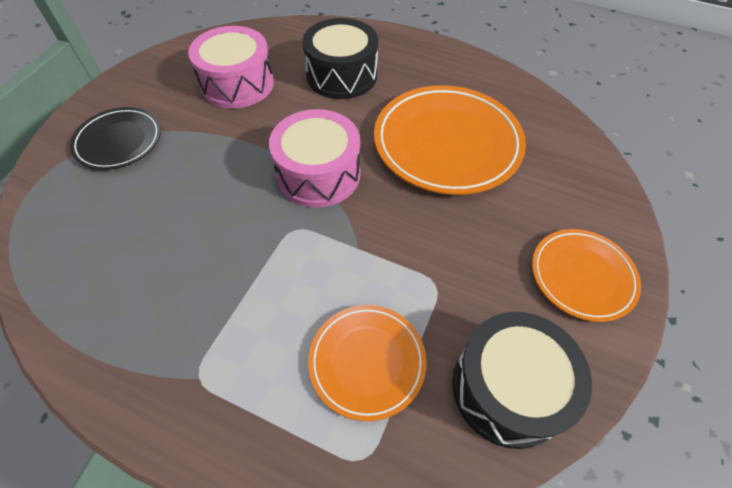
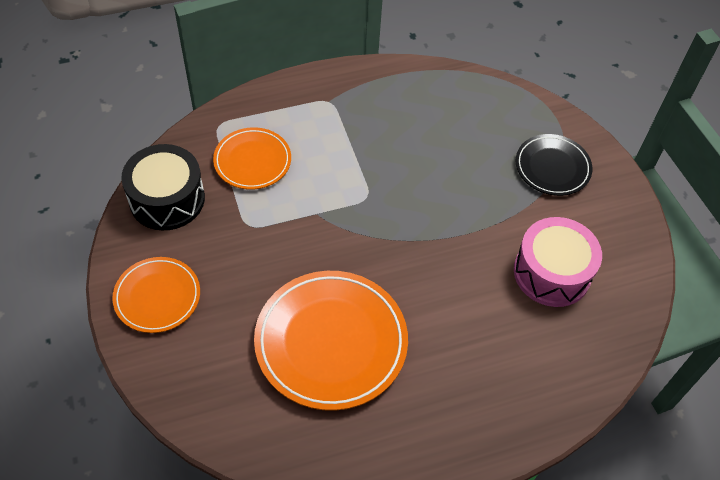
camera: 135 degrees right, 0 degrees up
pink drum [269,109,361,208] -> none
black drum [302,18,378,99] -> none

